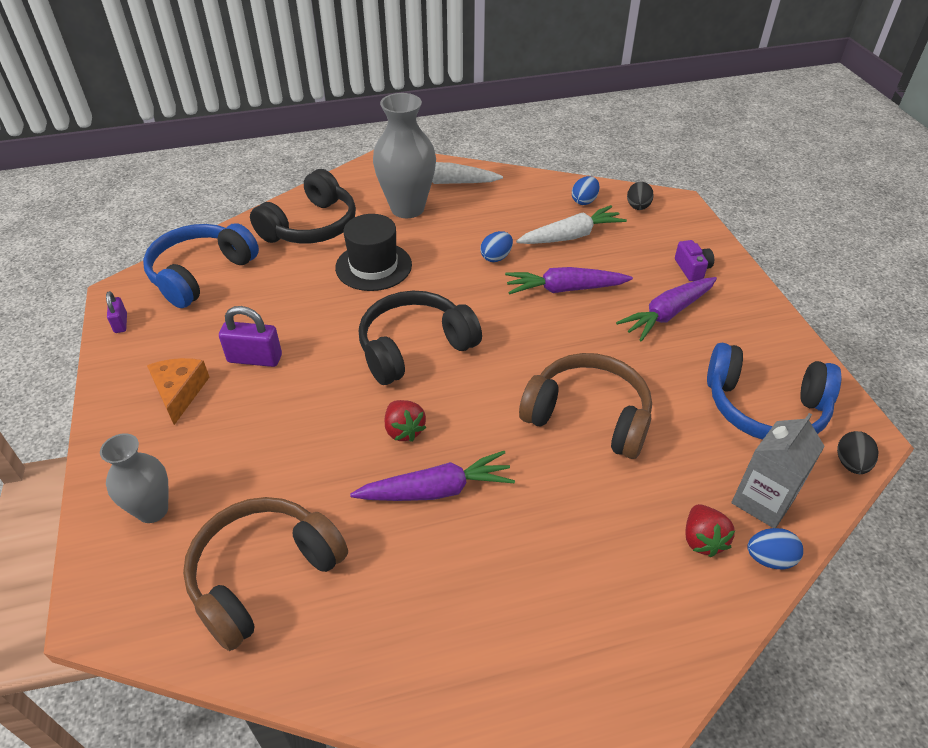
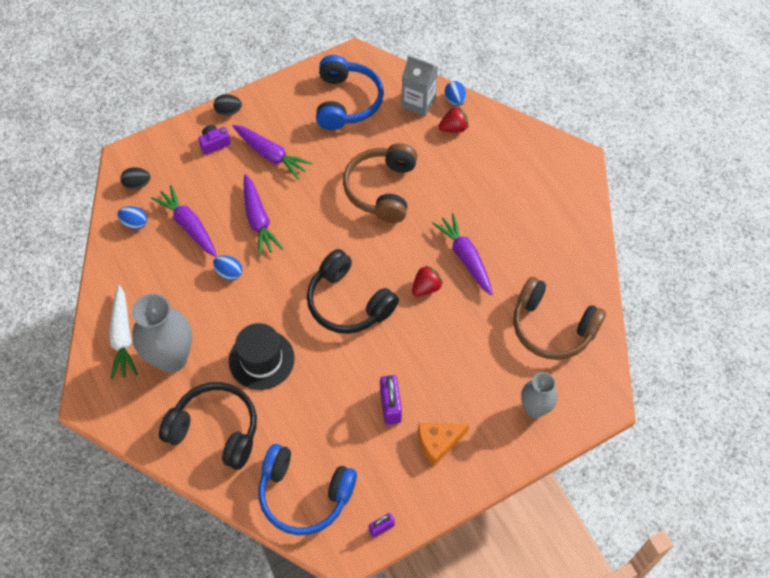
camera: 105 degrees left, 15 degrees up
white carrot [516,205,627,244] -> purple carrot [151,185,217,257]
black egg [837,431,878,474] -> black egg moved to [213,94,242,116]

